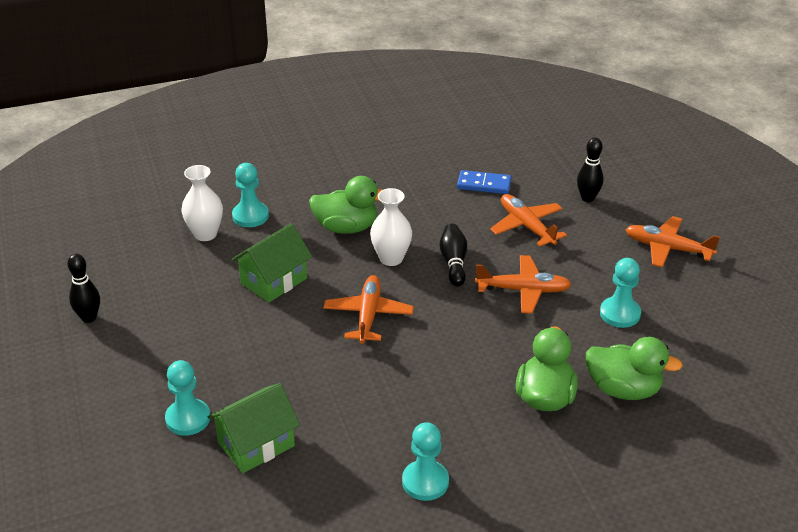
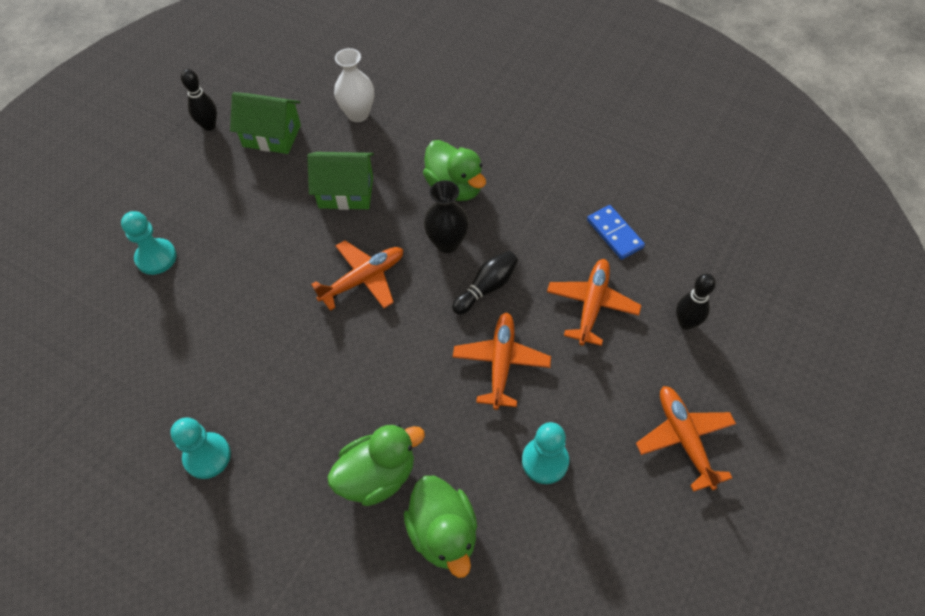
camera: 50 degrees right, 20 degrees up
green house [208,383,300,473] -> green house moved to [230,92,301,154]
turquoise pawn [232,163,269,227] -> none
white vase [370,188,412,266] -> black vase [424,180,469,253]
orange plane [475,255,572,314] -> orange plane turned 135 degrees counterclockwise [453,312,551,410]

